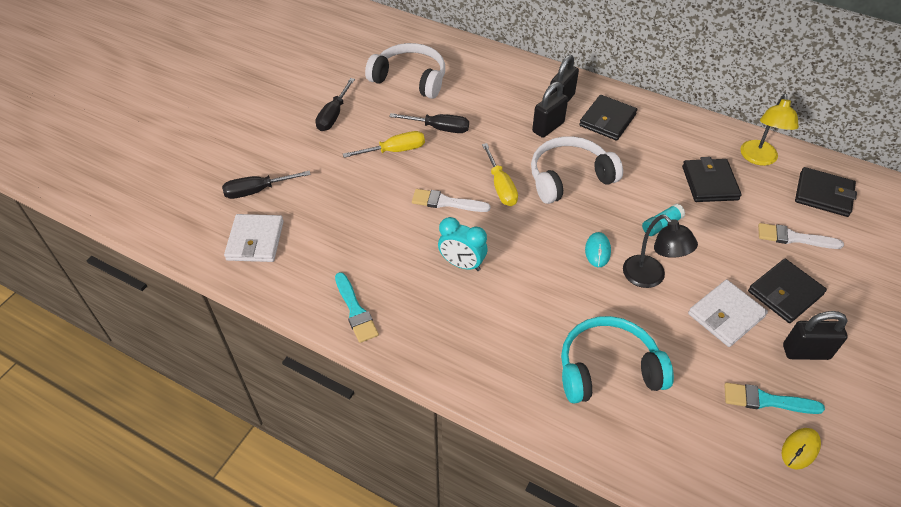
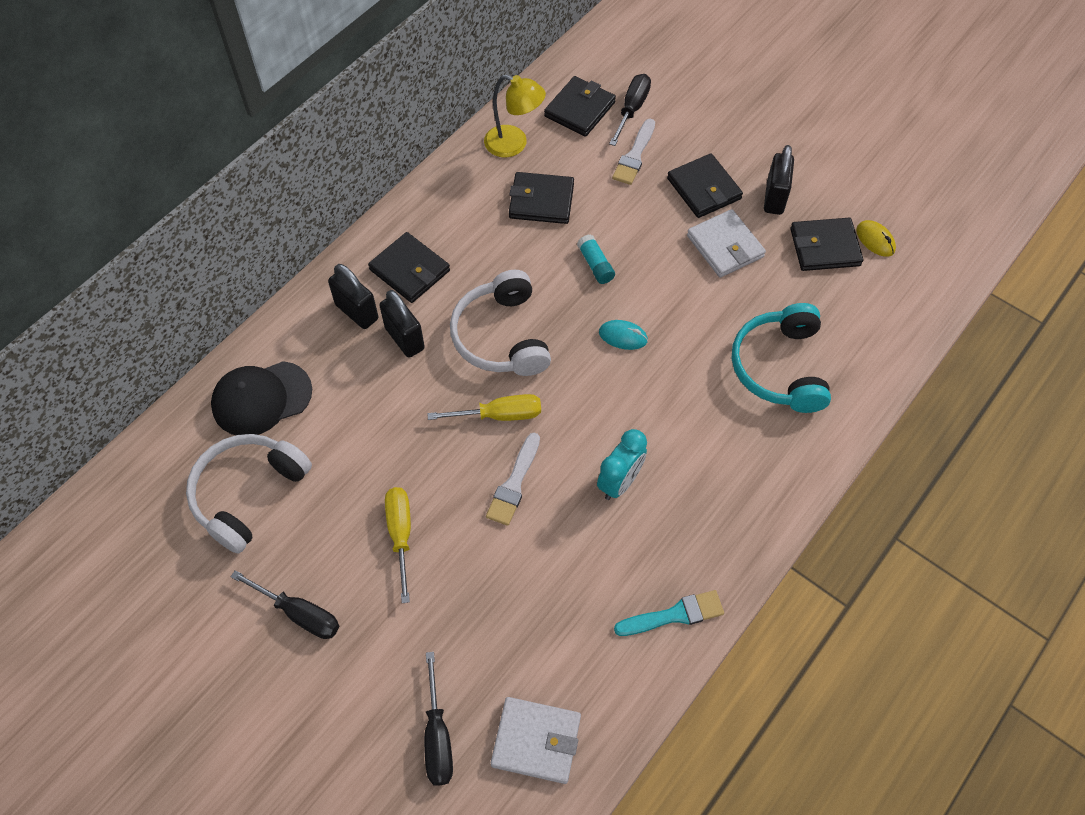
camera: 80 degrees left, 10 degrees up
black screwdriver [389,113,469,133] -> black screwdriver moved to [609,74,651,146]
black lamp [623,214,698,288] -> none
turquoise brush [724,382,825,414] -> black wallet [790,218,863,271]
none -> black cap [211,361,312,435]

